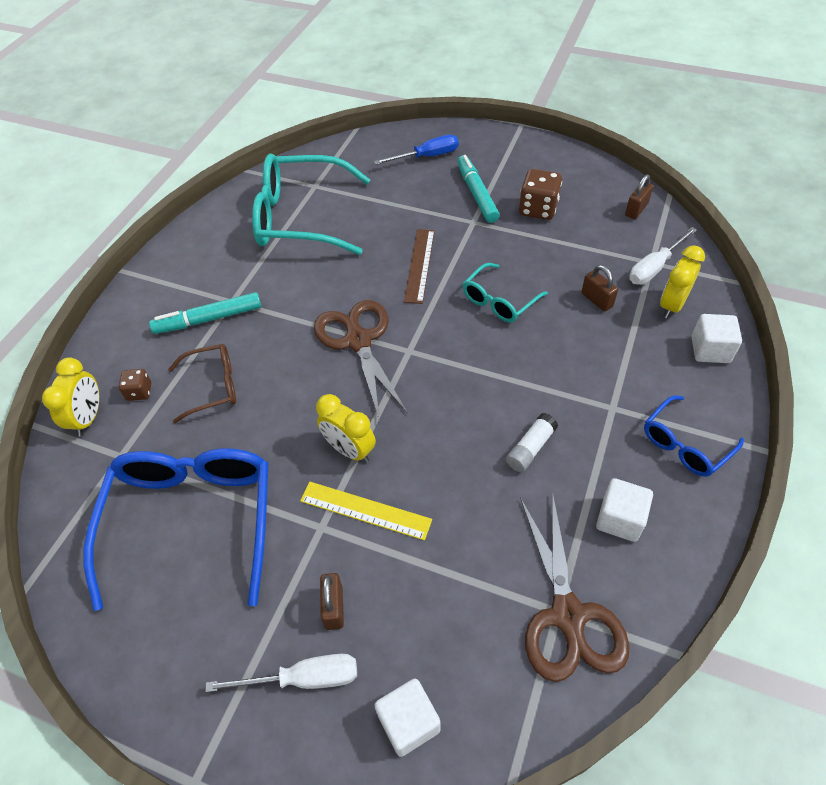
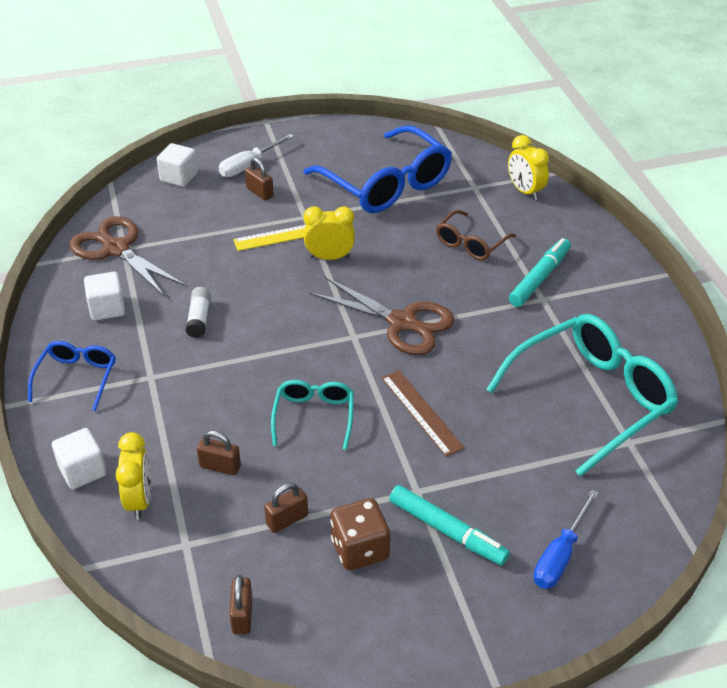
camera: 140 degrees right, 10 degrees down
brown dice [118,369,151,401] -> none
white screwdriver [629,227,697,285] -> none
none -> brown padlock [264,483,308,533]

